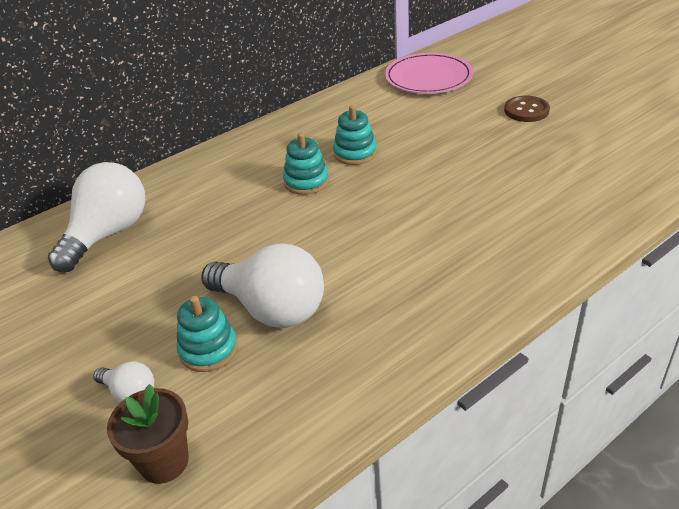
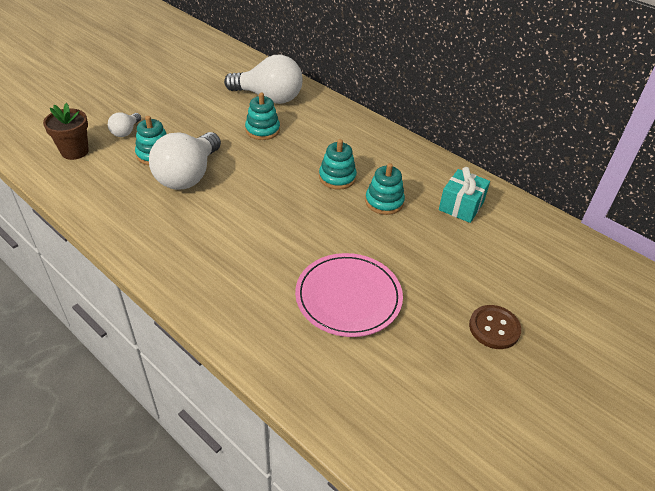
camera: 75 degrees right, 5 degrees up
pink plate [385,53,473,94] -> pink plate moved to [295,253,403,337]
none -> turquoise stacking toy [245,92,280,140]
none -> turquoise gift [439,167,490,223]

